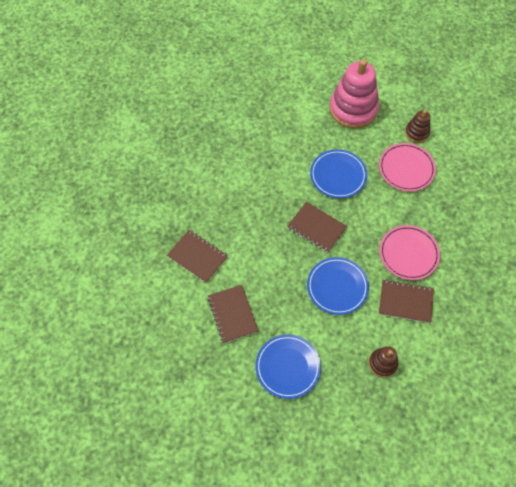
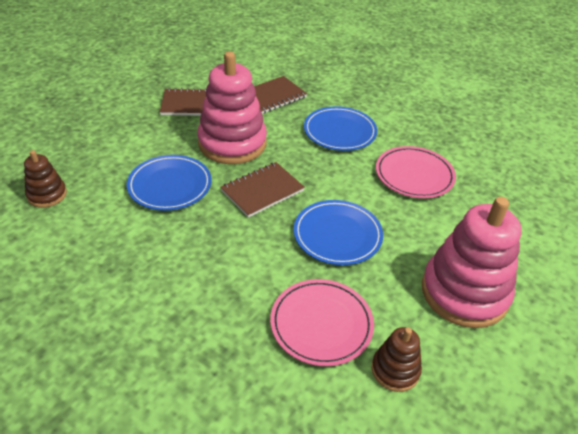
camera: 105 degrees right, 20 degrees down
blue plate [255,335,321,399] -> blue plate moved to [304,107,377,151]
pink plate [379,225,440,280] -> pink plate moved to [376,146,456,198]
brown notebook [379,280,434,323] -> none
none -> pink stacking toy [197,51,267,164]

